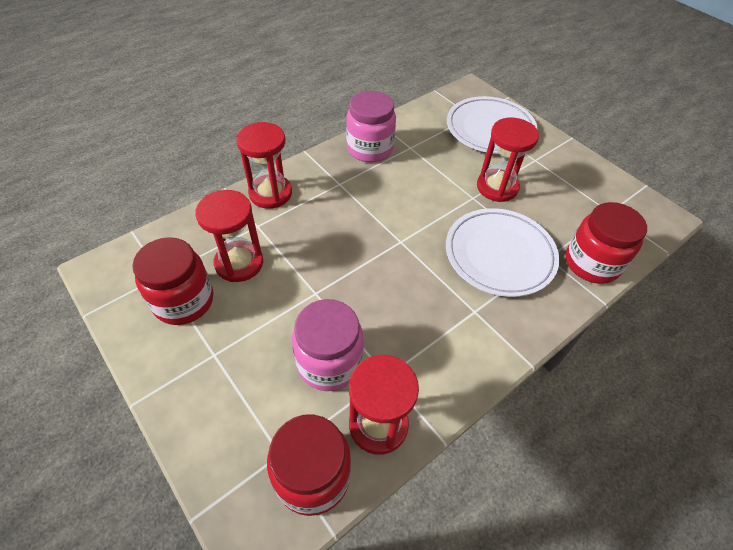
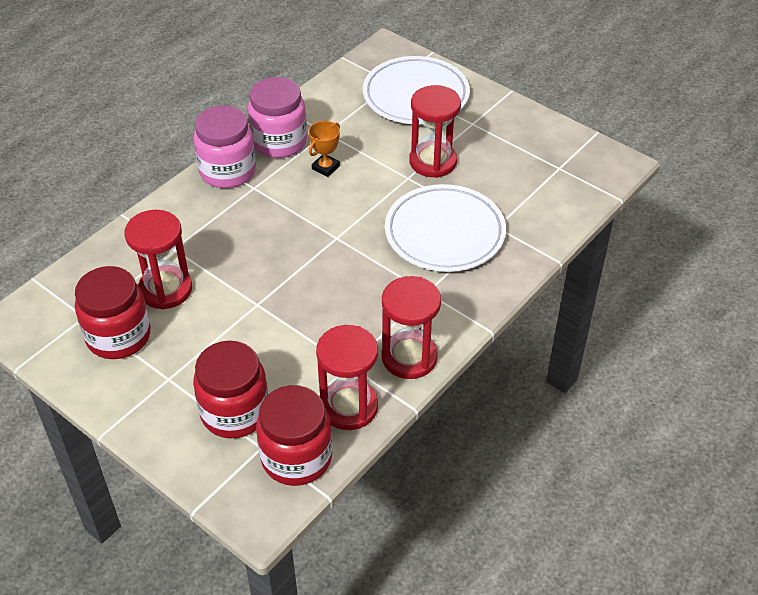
camera: 10 degrees left, 5 degrees down
red hourglass [236,122,292,209] -> red hourglass moved to [382,276,441,379]
pink jar [292,299,364,391] -> pink jar moved to [193,106,256,188]
red jar [566,202,647,284] -> red jar moved to [193,341,268,438]
none -> orange trophy [308,121,340,177]

